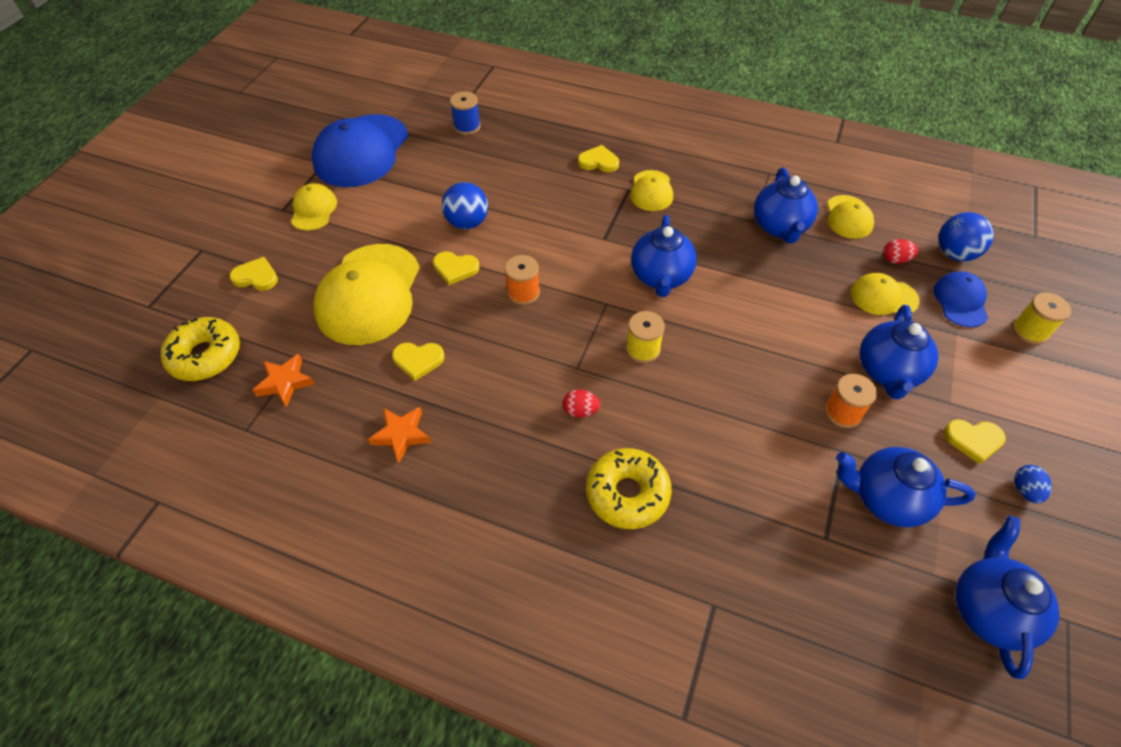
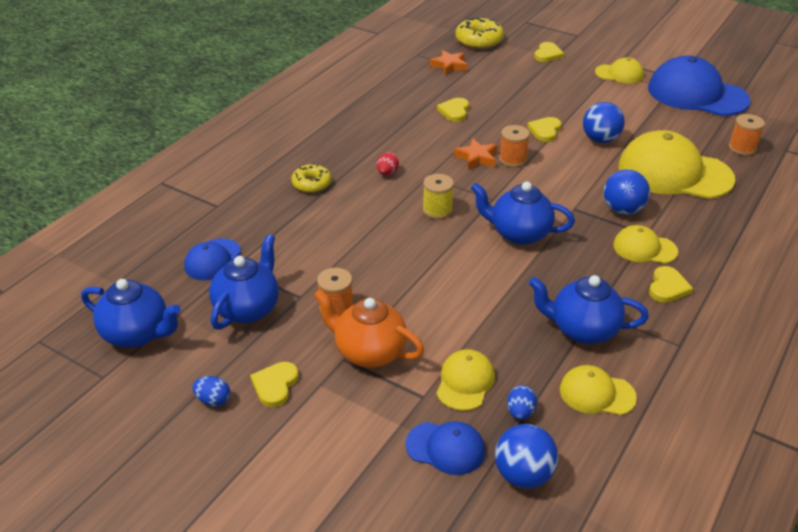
camera: 100 degrees right, 15 degrees down
yellow cap [314,244,420,345] -> yellow cap moved to [618,130,735,199]
orange star [368,407,431,463] -> orange star moved to [454,138,497,170]
blue spool [450,91,481,135] -> orange spool [729,114,765,155]
yellow heart [578,145,619,172] -> yellow heart moved to [649,266,693,303]
yellow donut [586,448,672,529] -> yellow donut [291,163,331,193], size x0.65
blue teapot [860,305,939,400] -> orange teapot [314,289,424,368]
red egg [883,239,918,264] -> blue egg [507,385,537,420]
yellow spool [1012,293,1071,344] -> none
none -> blue cap [184,238,241,280]
none -> blue ball [603,169,650,215]

